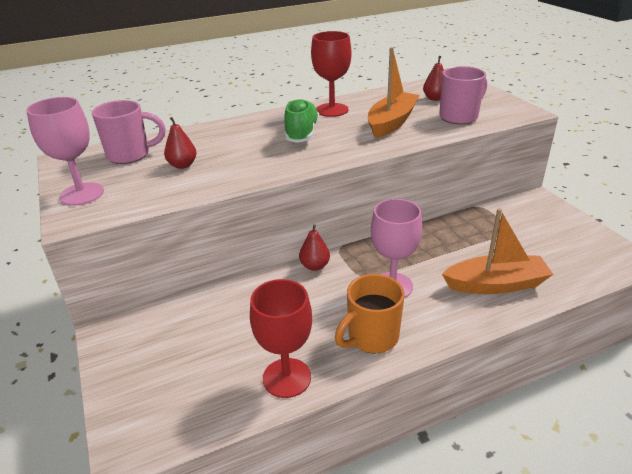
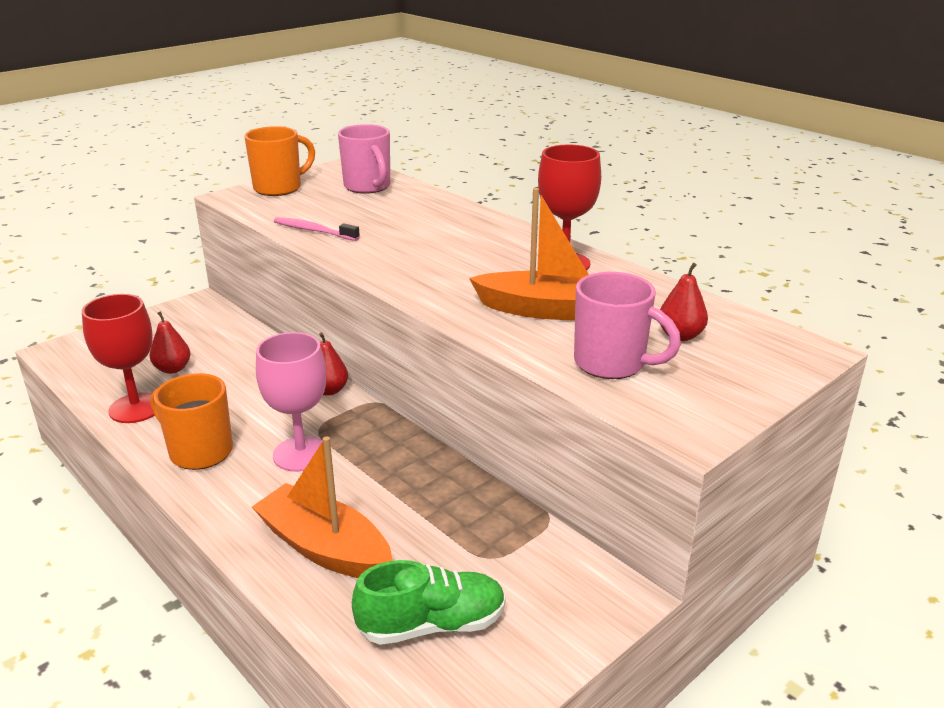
camera: 70 degrees right, 5 degrees down
pink goblet [26,97,104,206] -> orange mug [244,126,315,196]
red pear [164,117,197,169] -> red pear moved to [150,311,191,374]
green shoe [284,99,319,143] -> green shoe moved to [352,560,506,645]
orange boat [442,208,553,294] -> orange boat turned 150 degrees clockwise [252,436,393,578]
none -> pink toothbrush [274,217,360,241]

